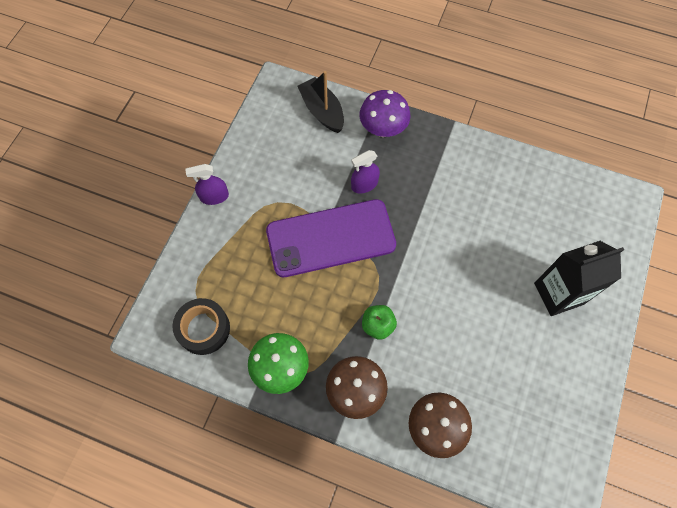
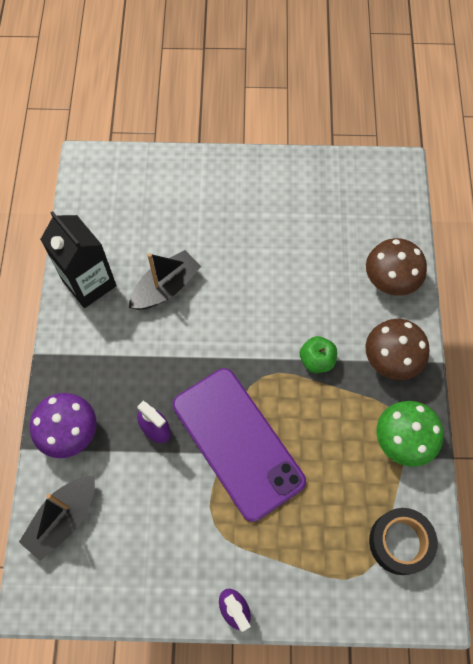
camera: 110 degrees left, 0 degrees up
black carton [534,241,624,316] -> black carton moved to [40,211,117,308]
none -> black boat [129,250,201,310]

